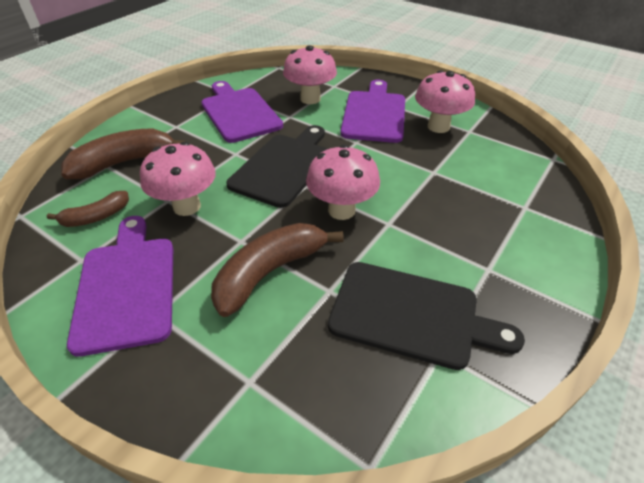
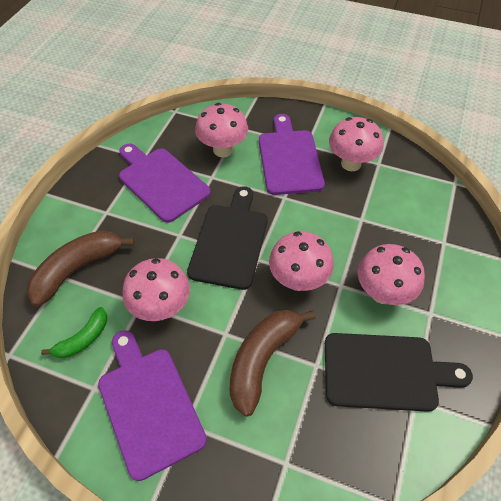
camera: 15 degrees left, 10 degrees up
brown banana [47,191,129,227] -> green banana [41,307,107,359]
none -> pink mushroom [358,244,425,305]

